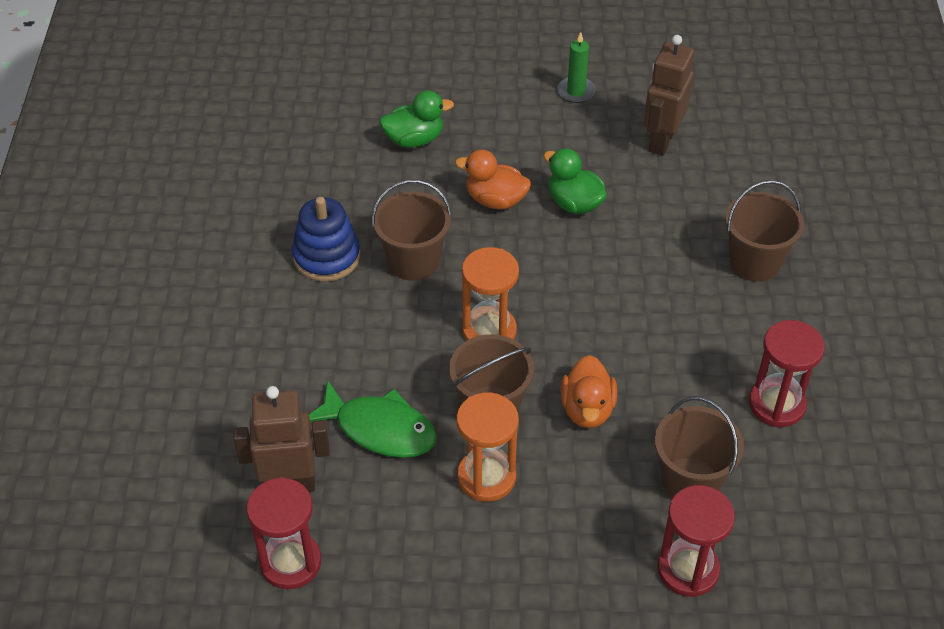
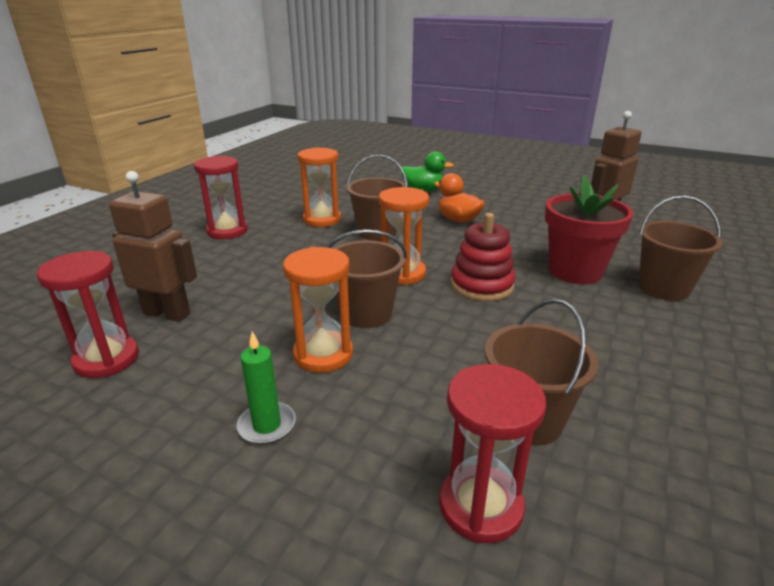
camera: 25 degrees right, 20 degrees down
blue stacking toy [292,197,360,282] -> orange hourglass [297,147,341,227]
green fish [309,380,437,458] -> none
green duck [543,148,607,214] -> none
green candle [557,32,596,103] -> green candle moved to [237,331,296,444]
orange duck [560,355,617,428] -> none
red hourglass [749,320,825,427] -> red hourglass moved to [194,156,248,239]
none -> red stacking toy [451,213,515,301]
none -> red flower pot [545,175,633,284]

